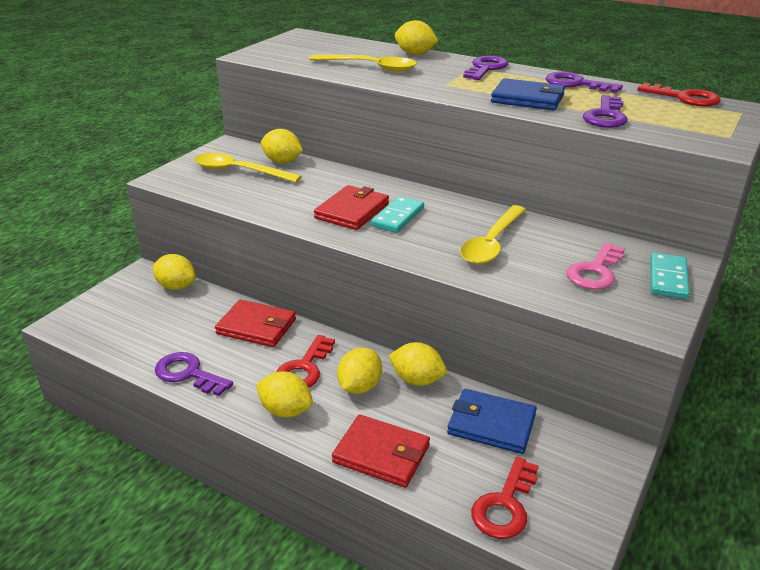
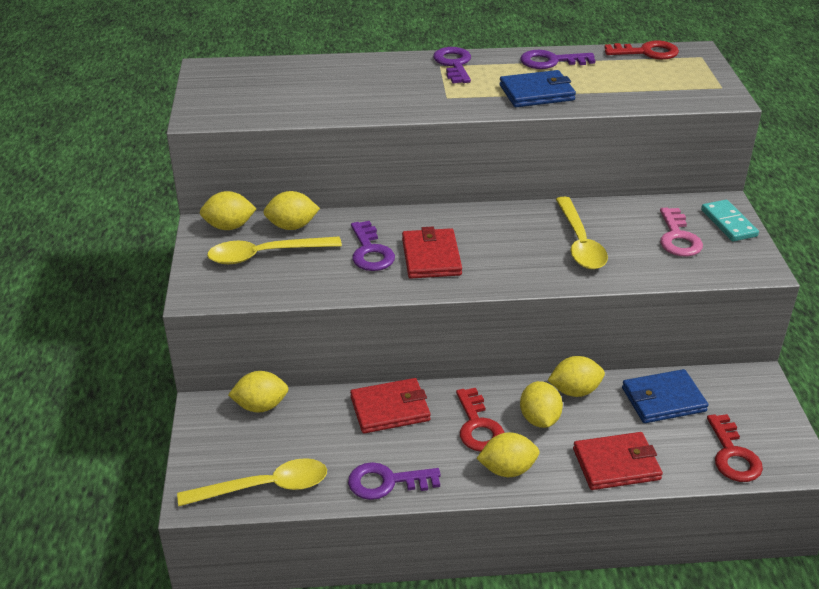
camera: 35 degrees left, 5 degrees up
yellow spoon [309,55,417,72] -> yellow spoon moved to [177,458,327,506]
turquoise domino [371,196,424,233] -> none
yellow lemon [395,20,438,55] -> yellow lemon moved to [200,191,257,230]
purple key [583,95,628,128] -> purple key moved to [351,221,395,271]

